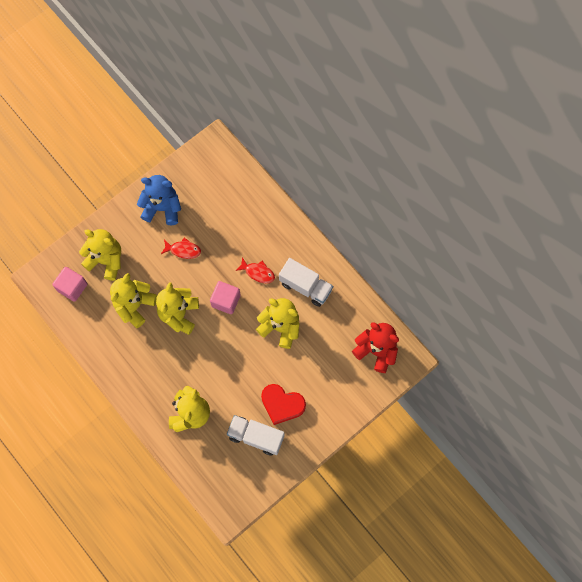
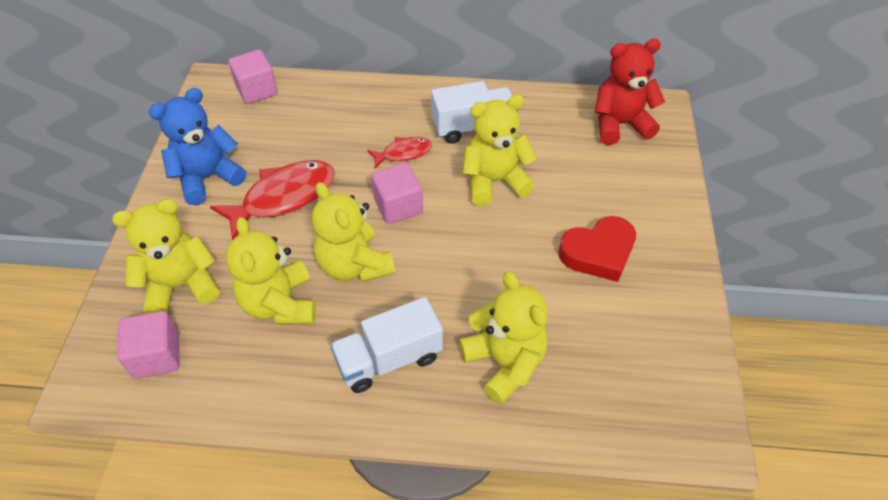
camera: 45 degrees left, 20 degrees down
red fish [161,238,201,259] -> red fish [210,160,335,240], size x1.85
white truck [227,415,285,456] -> white truck moved to [330,297,443,393]
none -> pink cube [229,50,278,104]

